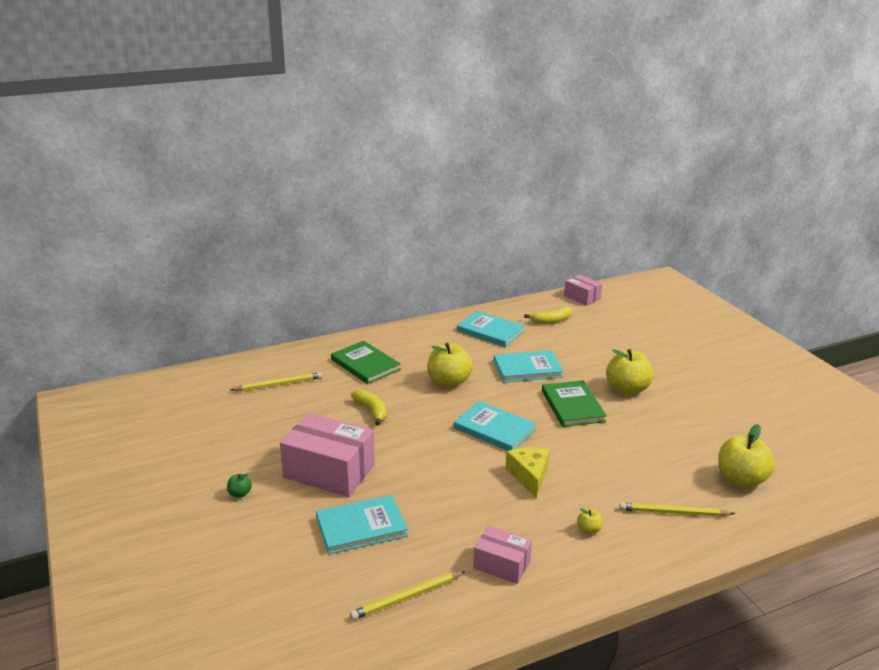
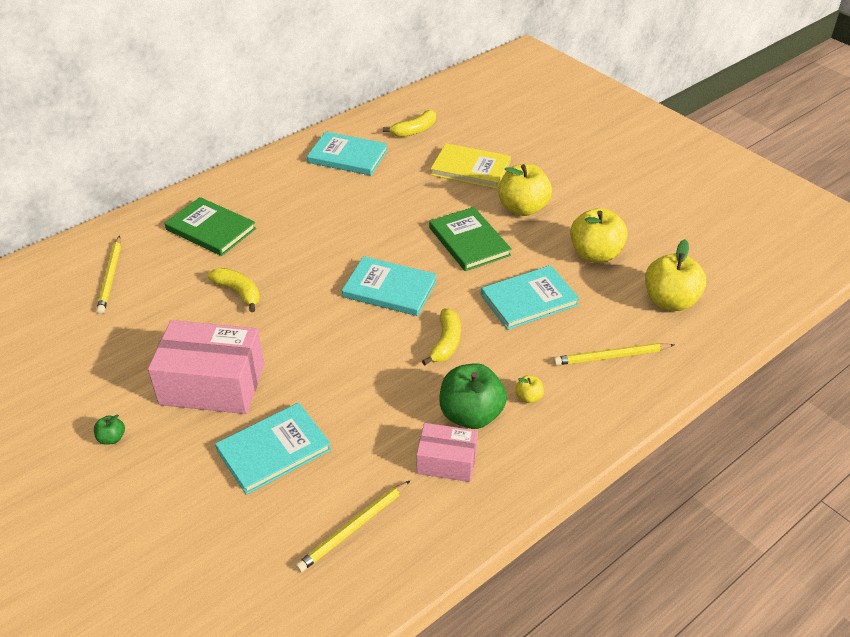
camera: 15 degrees left, 15 degrees up
yellow pencil [231,372,322,391] -> yellow pencil turned 120 degrees clockwise [96,236,121,314]
yellow apple [427,343,473,388] -> yellow apple moved to [570,208,628,263]
turquoise book [493,350,564,383] -> turquoise book moved to [481,265,580,330]
yellow cheese [505,447,550,499] -> yellow banana [422,308,461,365]
pink box [564,274,602,306] -> none
none -> yellow book [431,143,511,189]
none -> green apple [439,363,507,429]

